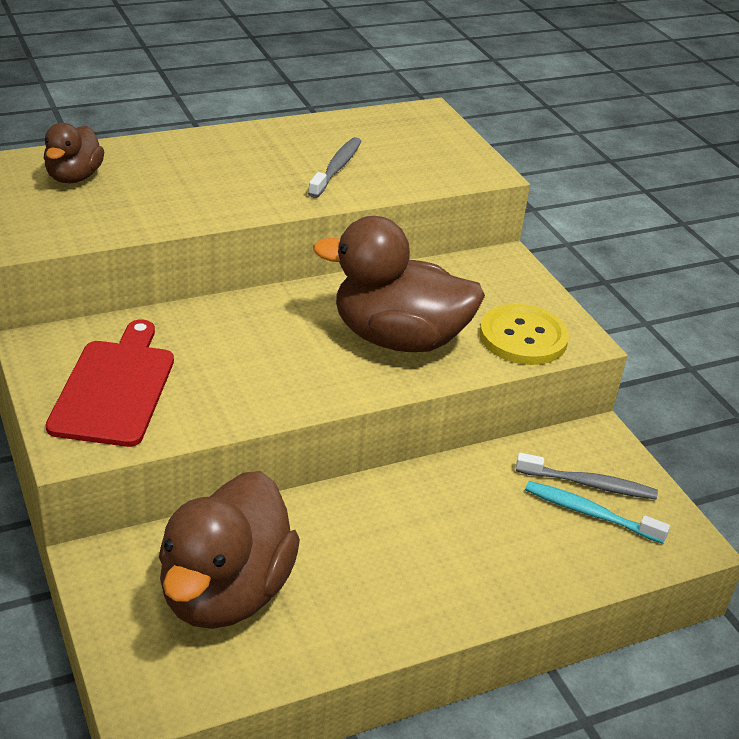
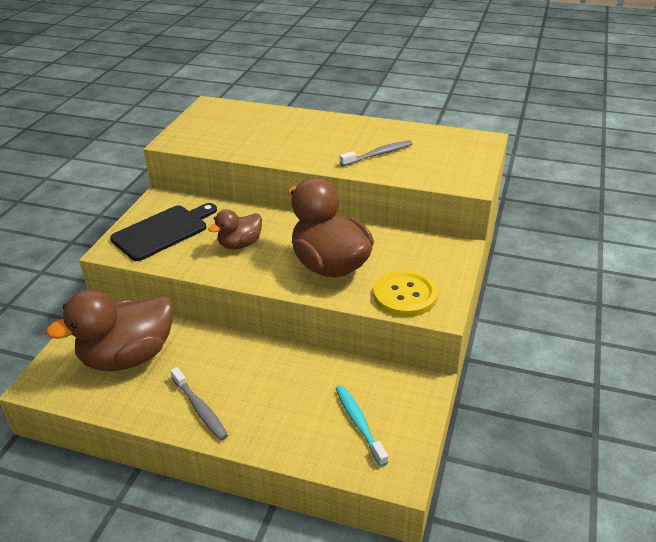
camera: 45 degrees right, 0 degrees up
brown duck [44,123,104,183] -> brown duck moved to [208,209,262,249]
red cutting board [46,320,174,447] -> black cutting board [110,203,217,261]
grey toothbrush [516,453,658,499] -> grey toothbrush moved to [170,367,228,440]

